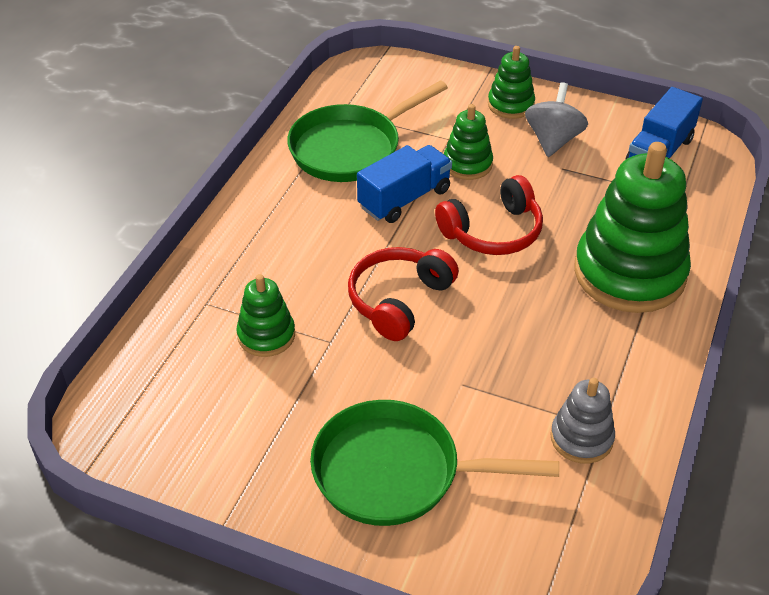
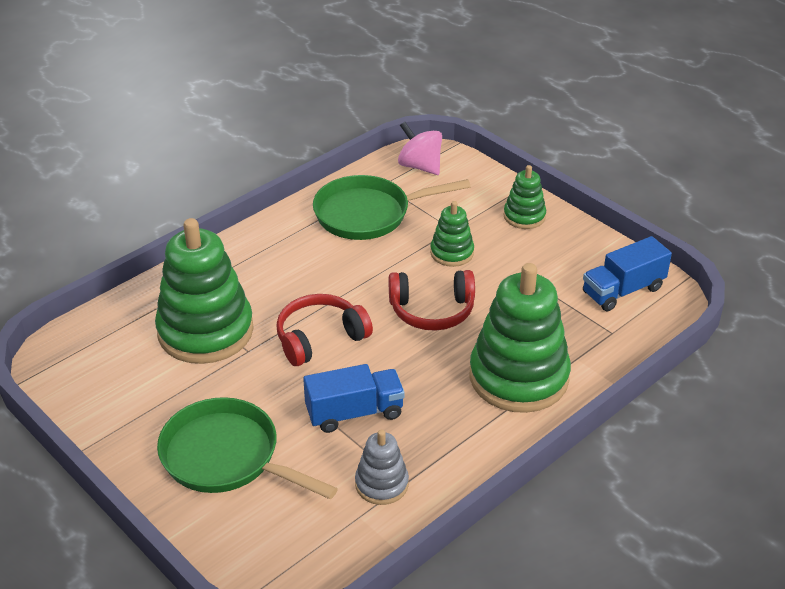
camera: 25 degrees right, 5 degrees down
green stacking toy [236,274,295,357] -> green stacking toy [155,218,254,364], size x2.03
blue truck [357,145,452,223] -> blue truck moved to [303,364,405,433]
grey spinning top [525,82,588,157] -> none
none -> pink spinning top [398,122,442,175]

